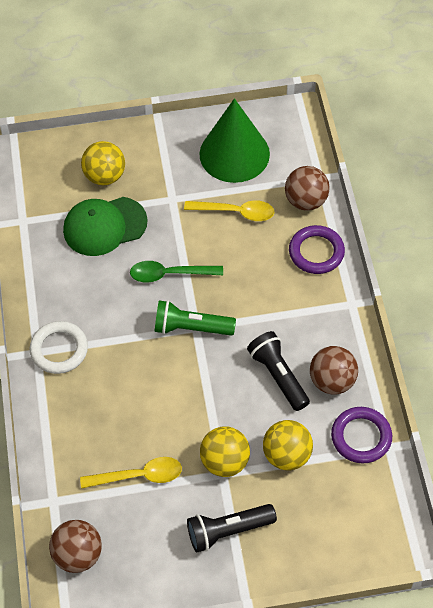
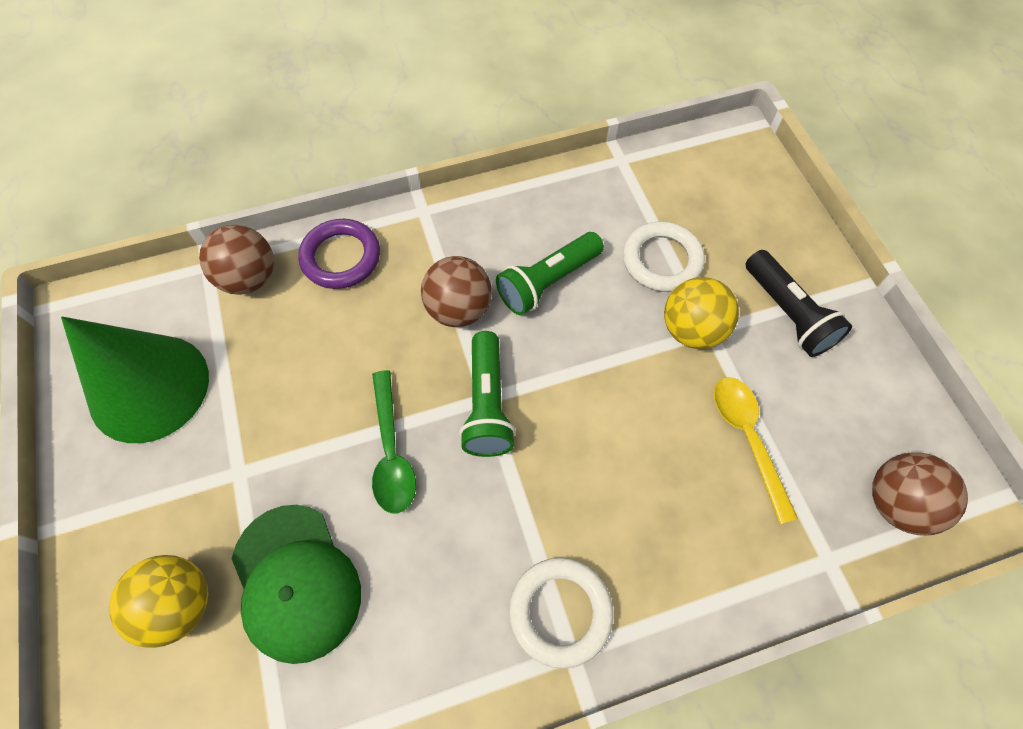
camera: 100 degrees left, 5 degrees up
yellow spoon [184,200,274,221] -> none
black flashlight [247,331,310,411] -> green flashlight [496,232,604,315]
yellow ball [263,420,313,470] -> white ring [623,222,705,292]
brown ball [310,346,358,394] -> brown ball moved to [421,256,492,327]
purple ring [331,407,392,463] -> none

